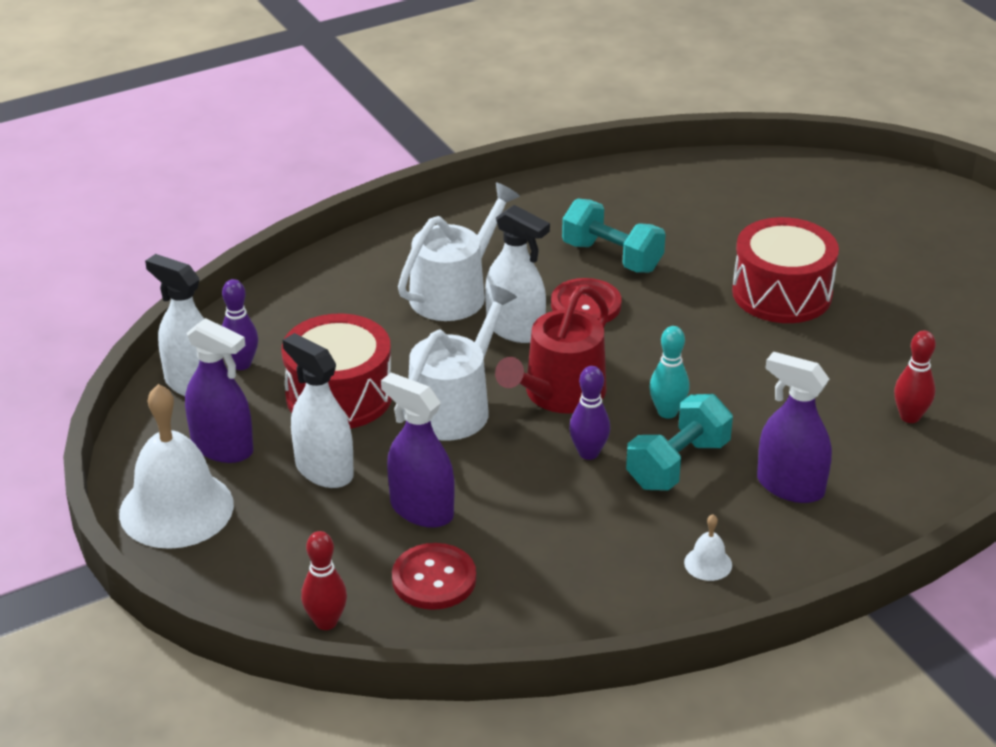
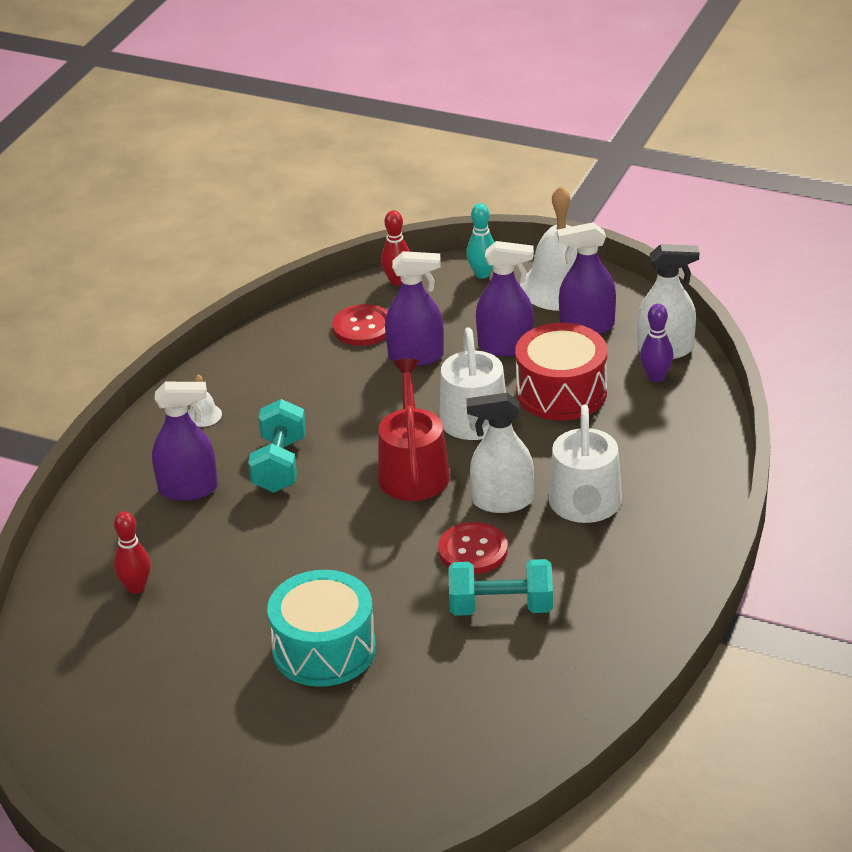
camera: 145 degrees right, 0 degrees up
white spray bottle [283,333,354,488] -> purple spray bottle [476,241,534,356]
purple bowling pin [569,366,610,460] -> none
turquoise bowling pin [649,326,690,419] -> turquoise bowling pin moved to [466,203,494,279]
red drum [732,217,839,323] -> turquoise drum [267,570,376,687]

